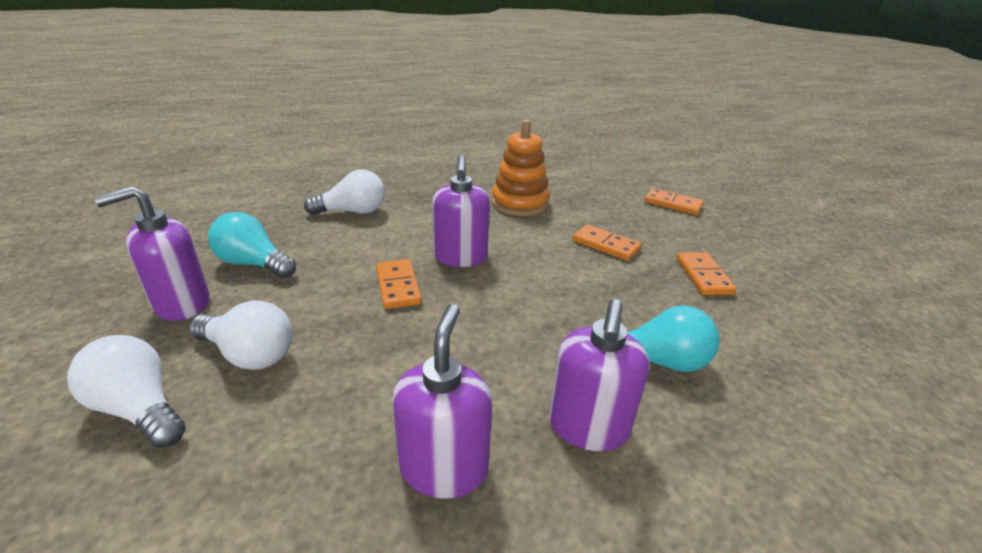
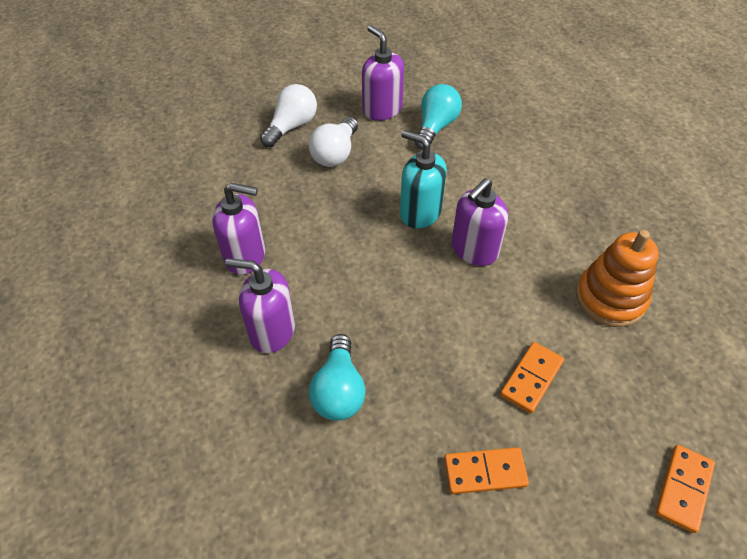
camera: 90 degrees right, 20 degrees up
white light bulb [304,169,385,215] -> none
orange domino [376,259,422,309] -> turquoise soap dispenser [400,130,447,229]
purple soap dispenser [432,155,490,267] -> purple soap dispenser turned 45 degrees counterclockwise [452,178,508,266]

